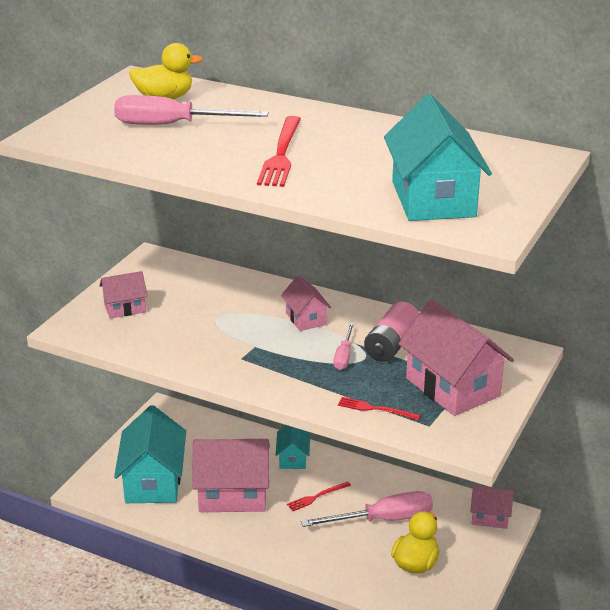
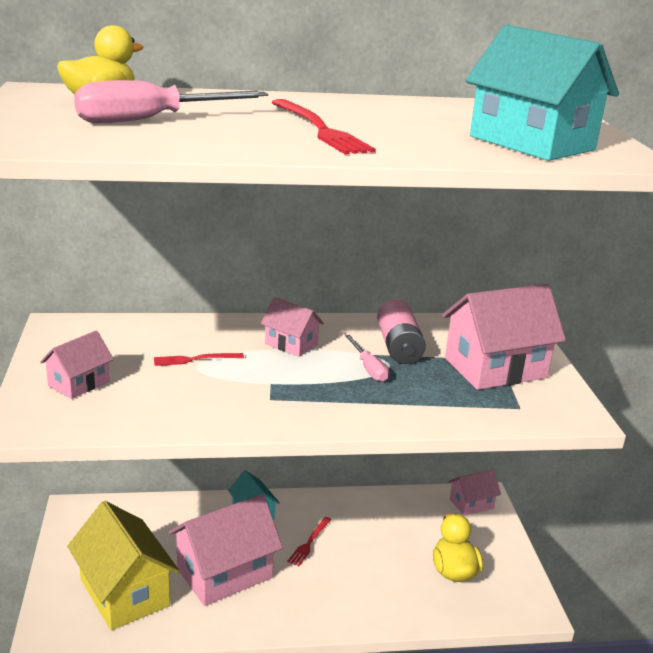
camera: 35 degrees left, 5 degrees down
turquoise house [114,405,186,503] -> yellow house [67,501,180,630]
pink screwdriver [301,491,433,527] -> none
red fork [338,397,421,420] -> red fork moved to [154,353,244,366]
pink house [399,299,514,416] -> pink house turned 45 degrees counterclockwise [442,284,566,390]

